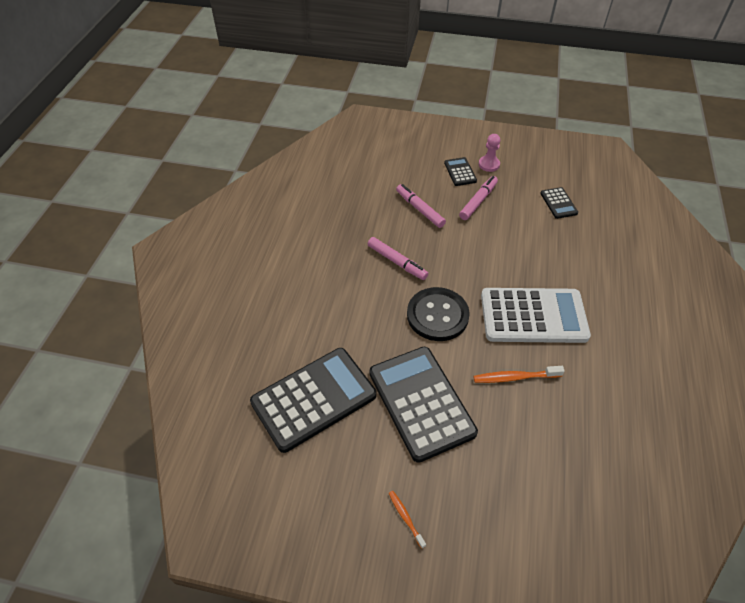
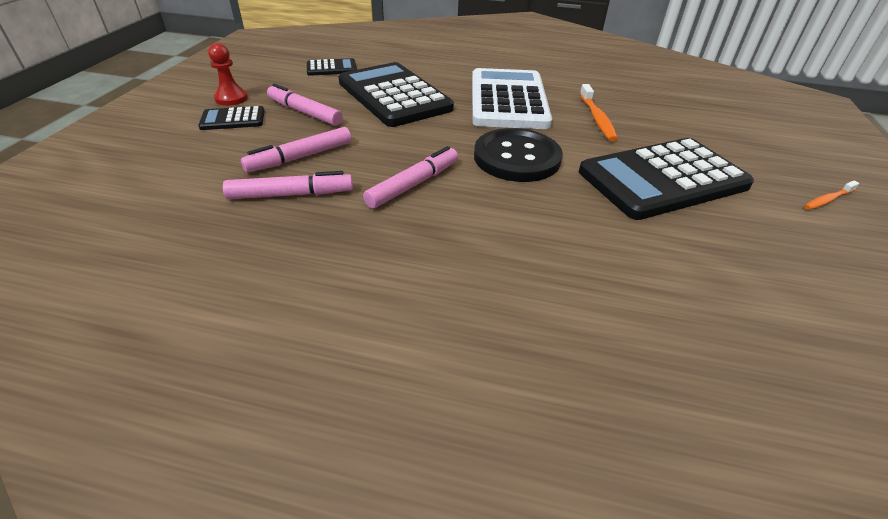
camera: 90 degrees left, 10 degrees down
black calculator [250,348,376,453] -> black calculator moved to [338,62,454,127]
pink pawn [479,134,500,172] -> red pawn [208,43,248,106]
none -> pink marker [223,171,353,199]

